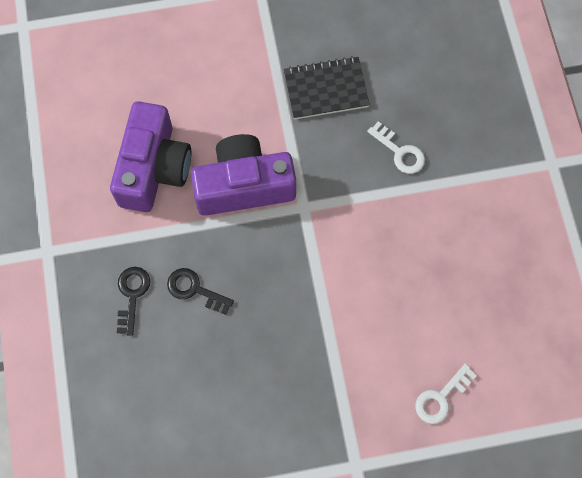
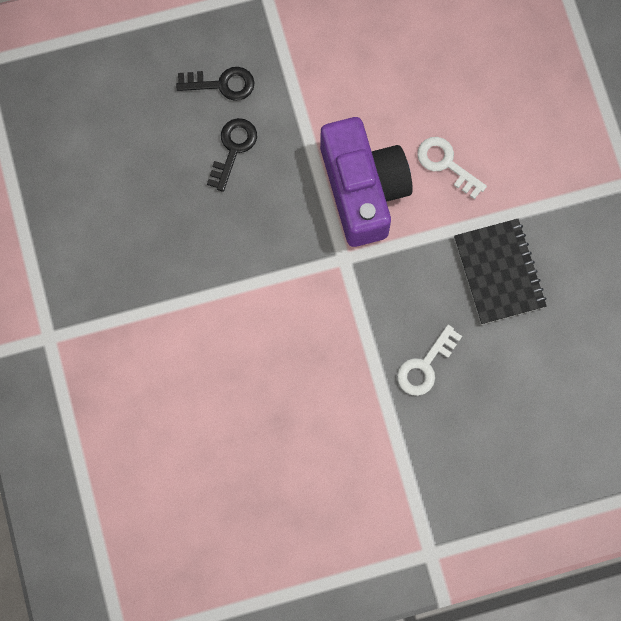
camera: 85 degrees right, 5 degrees up
purple camera [110,101,191,212] -> none
white key [415,364,477,424] -> white key moved to [417,137,487,199]

